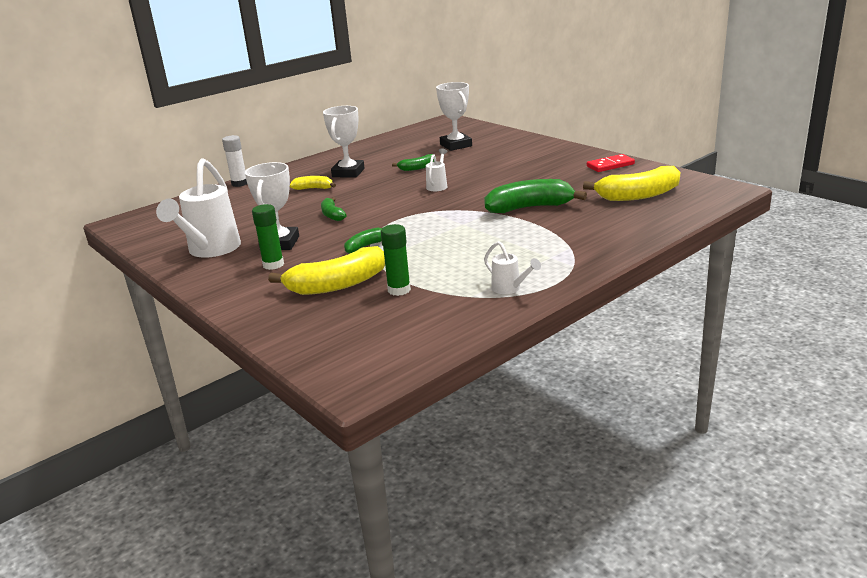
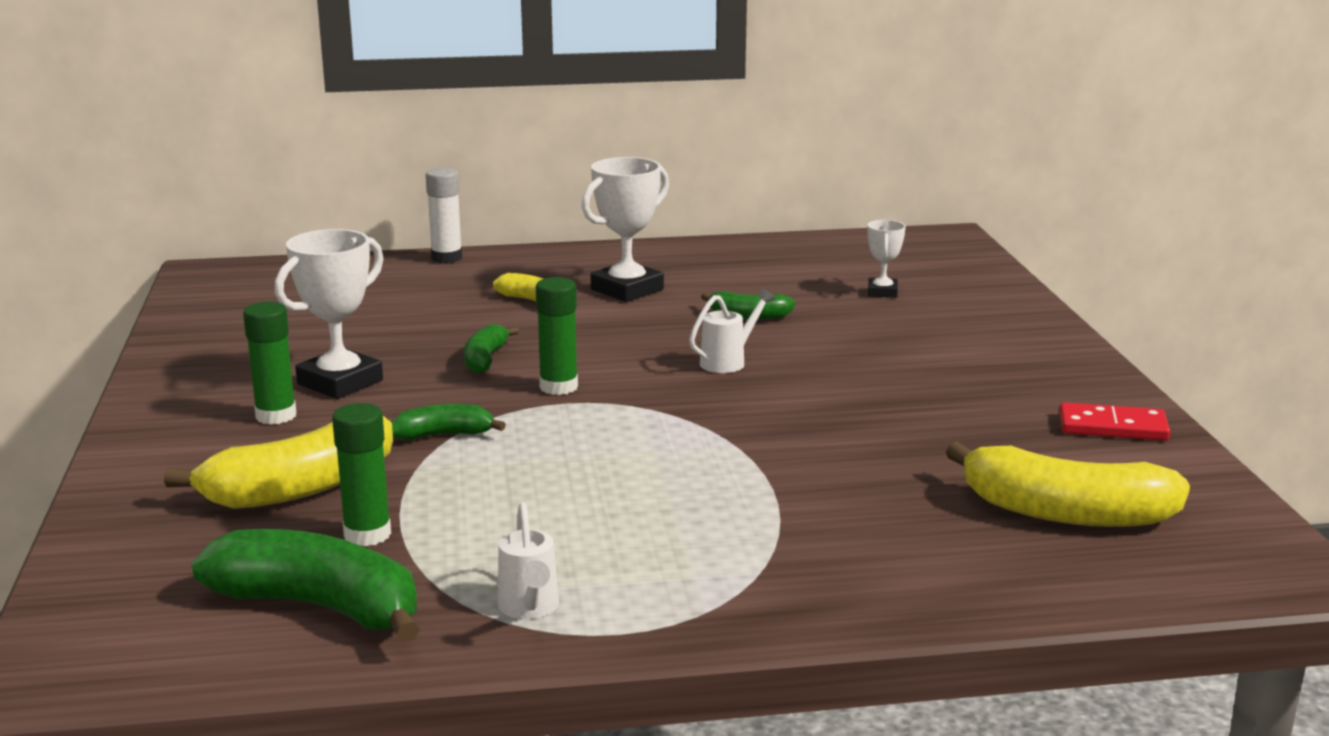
camera: 30 degrees right, 5 degrees down
white watering can [156,158,241,258] -> none
yellow banana [268,246,385,295] -> yellow banana turned 45 degrees counterclockwise [164,416,393,509]
white trophy [436,82,472,151] -> white trophy [867,220,906,298], size x0.55
green banana [484,179,587,213] -> green banana moved to [192,529,420,642]
none -> green glue stick [536,277,578,395]

